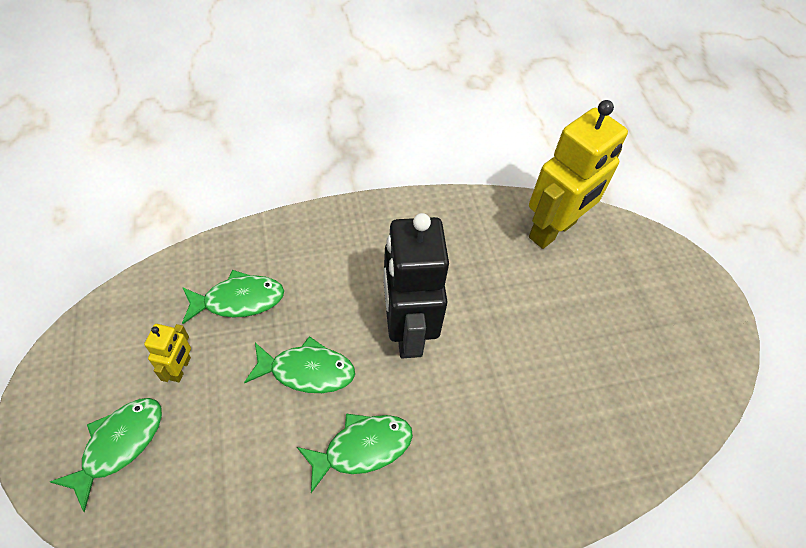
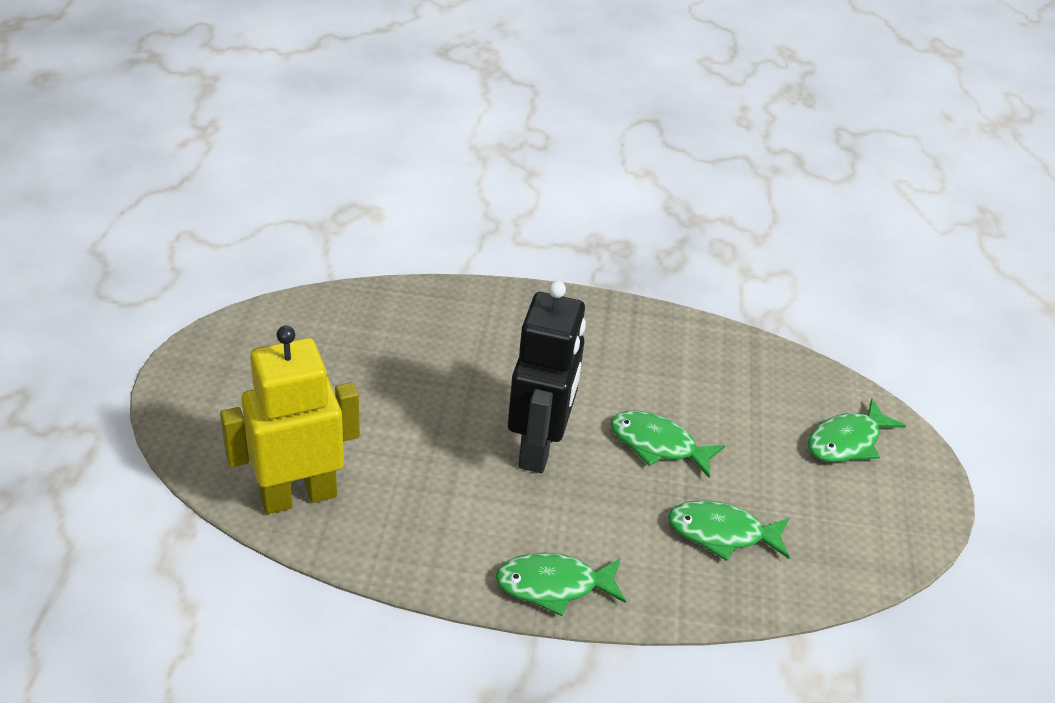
camera: 160 degrees left, 15 degrees down
yellow robot [144,324,191,382] -> none
green fish [297,413,413,493] -> green fish moved to [495,553,626,616]

